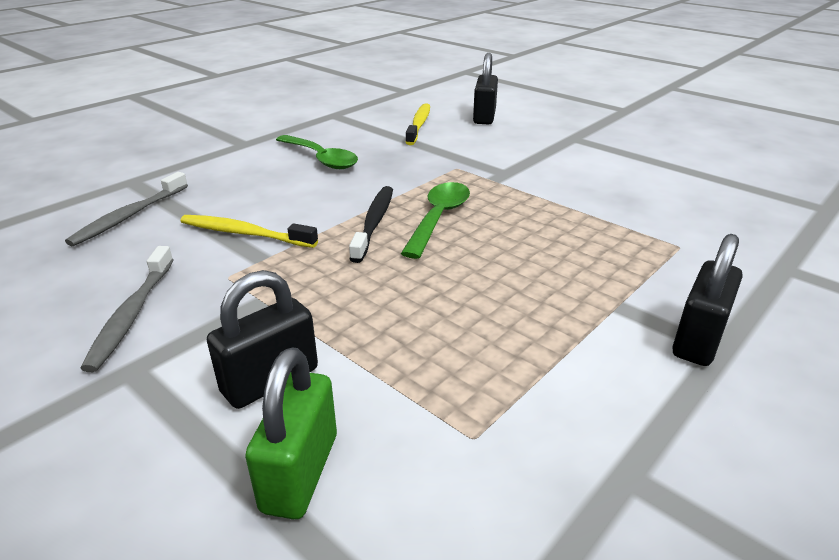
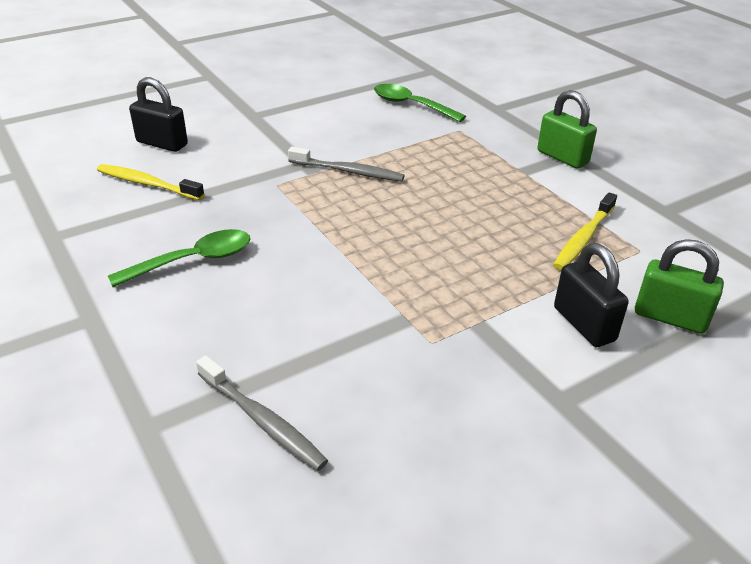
camera: 75 degrees left, 5 degrees up
grey toothbrush [80,246,173,372] -> grey toothbrush moved to [288,147,405,182]
yellow toothbrush [180,215,318,248] -> yellow toothbrush moved to [553,192,617,270]
black toothbrush [349,186,393,263] -> none
green spoon [401,182,470,259] -> green spoon moved to [374,84,466,122]
black padlock [672,234,742,366] -> green padlock [538,90,597,169]

